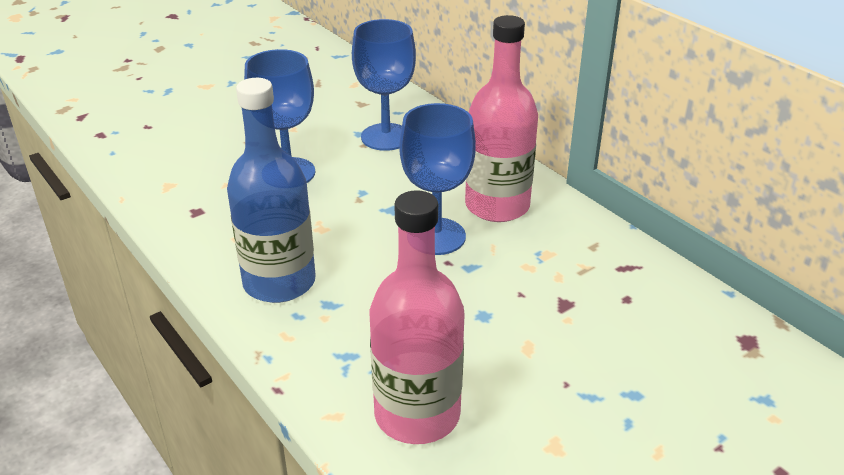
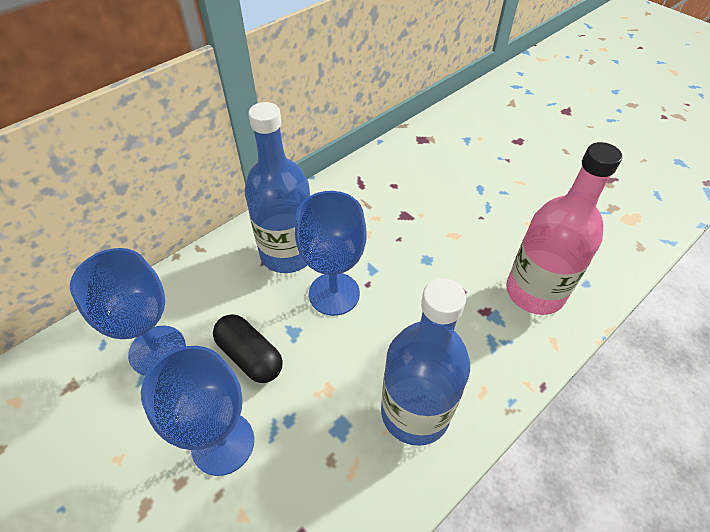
camera: 95 degrees left, 15 degrees up
pink bottle [465,15,538,222] -> blue bottle [245,102,310,273]
none -> black capsule [213,314,283,383]

